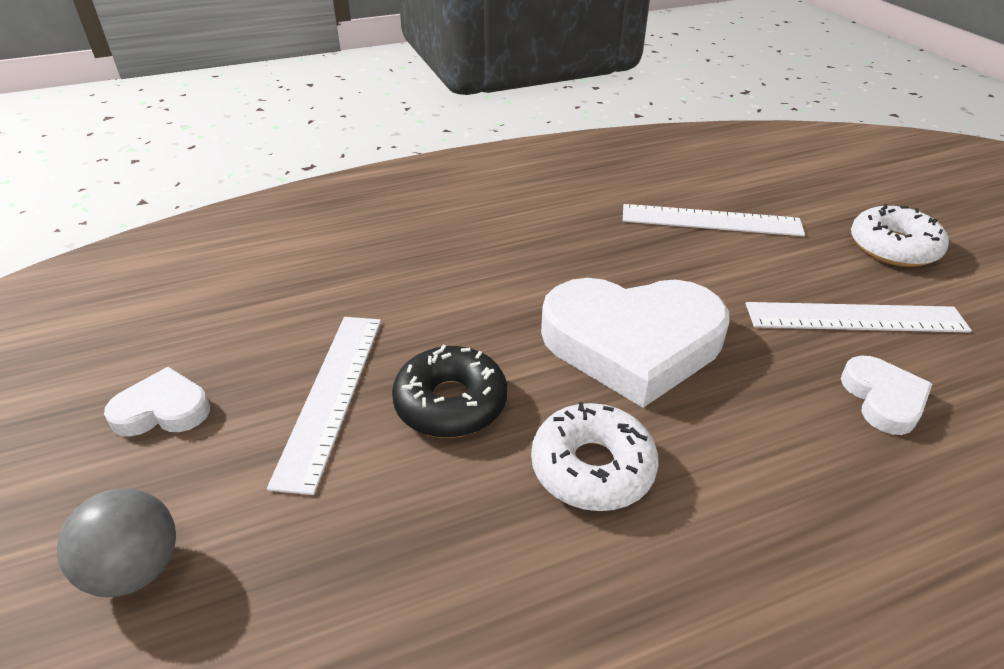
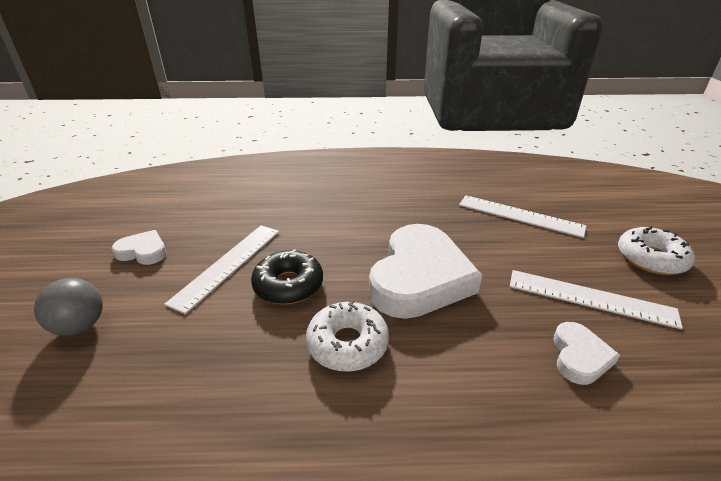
camera: 20 degrees right, 5 degrees down
white heart [541,278,729,408] -> white heart turned 90 degrees counterclockwise [369,224,482,319]

